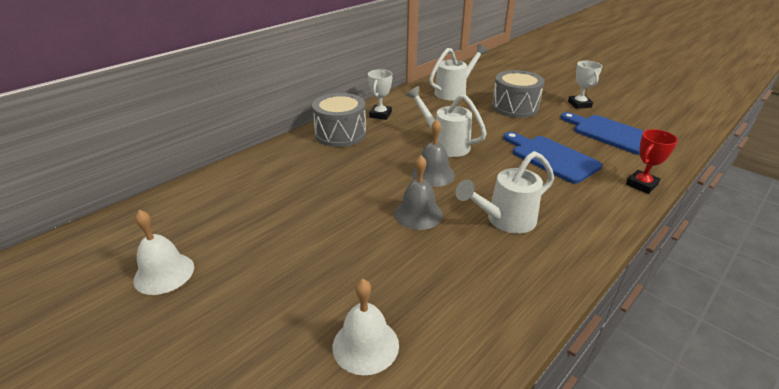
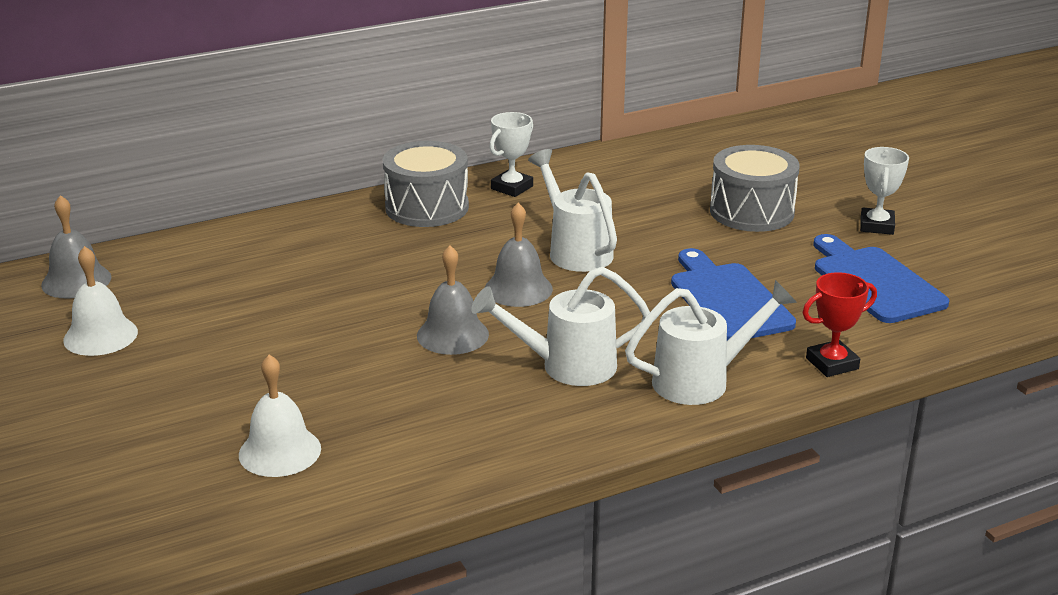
camera: 20 degrees right, 5 degrees down
white watering can [429,44,488,101] -> white watering can moved to [625,280,797,405]
none -> grey bell [41,195,111,299]

